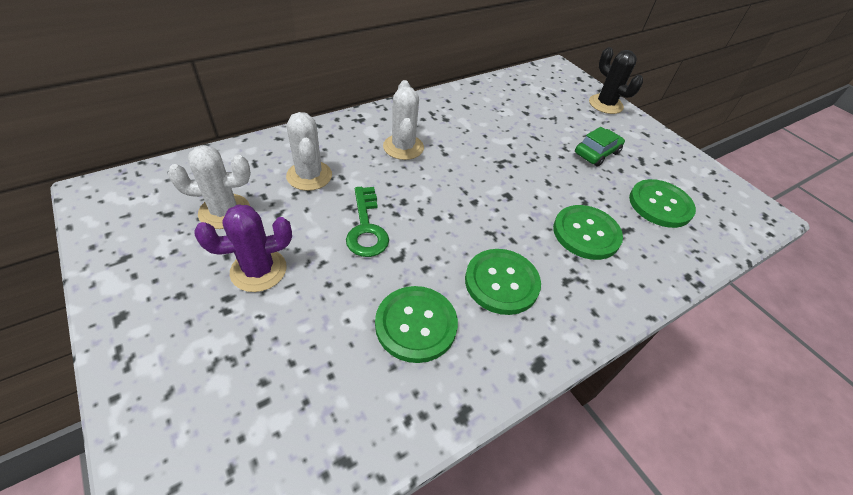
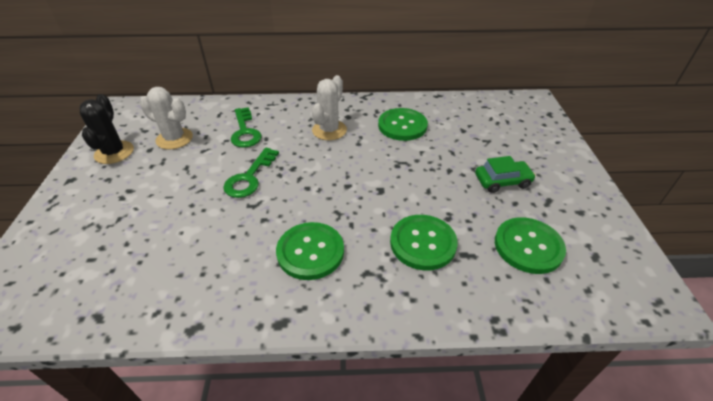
camera: 35 degrees right, 5 degrees down
purple cactus [194,204,292,292] -> none
white cactus [286,112,332,191] -> green key [231,107,262,148]
green button [375,286,458,363] -> green button moved to [378,108,428,141]
black cactus [589,47,643,114] -> black cactus moved to [80,94,134,164]

